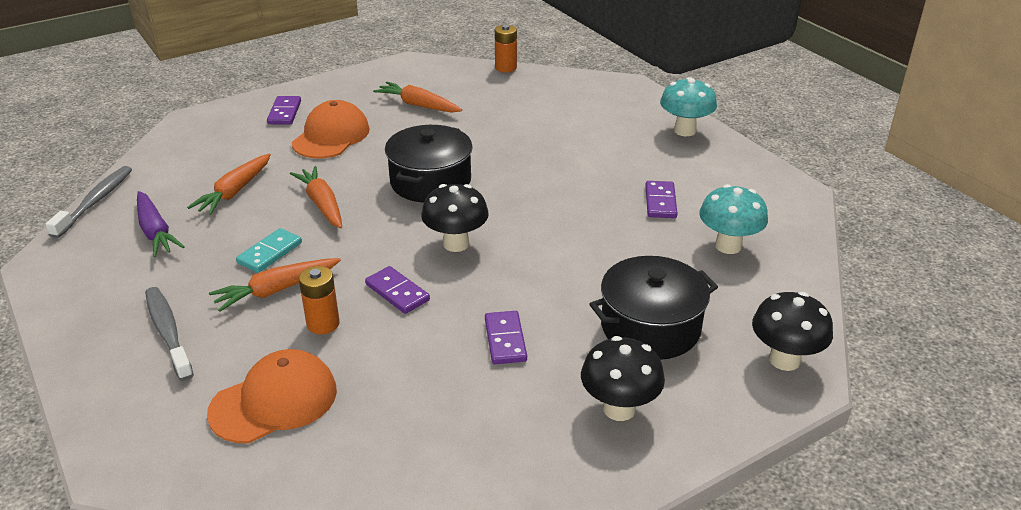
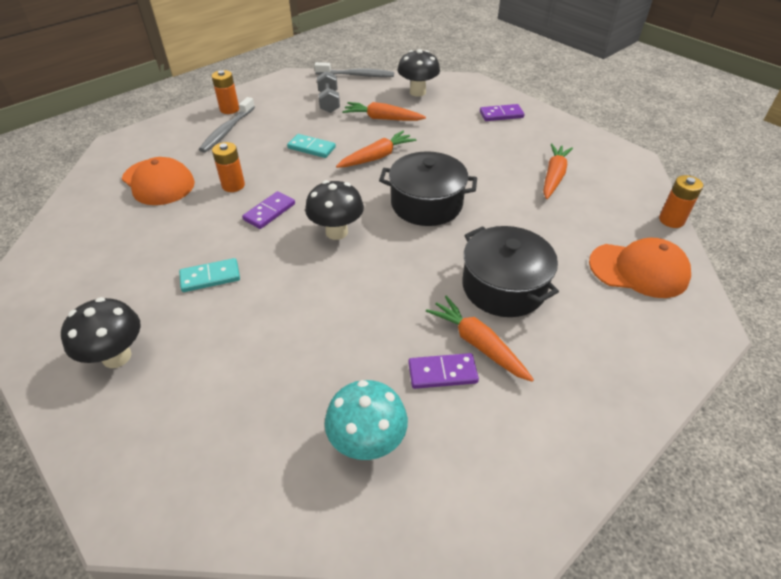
camera: 80 degrees right, 10 degrees up
purple carrot [137,191,185,257] -> grey dumbbell [317,71,340,113]
grey toothbrush [145,287,194,381] -> grey toothbrush turned 150 degrees clockwise [199,97,255,153]
orange carrot [209,258,341,312] -> orange carrot moved to [426,296,534,382]
orange cap [292,100,370,158] -> orange cap moved to [589,238,691,298]
purple domino [485,311,527,364] -> turquoise domino [179,258,240,292]
black pot [590,256,718,360] -> black pot moved to [462,226,559,317]
turquoise mushroom [660,77,717,136] -> none
black mushroom [752,292,833,371] -> black mushroom moved to [397,49,440,97]
none -> orange battery [212,70,239,114]

